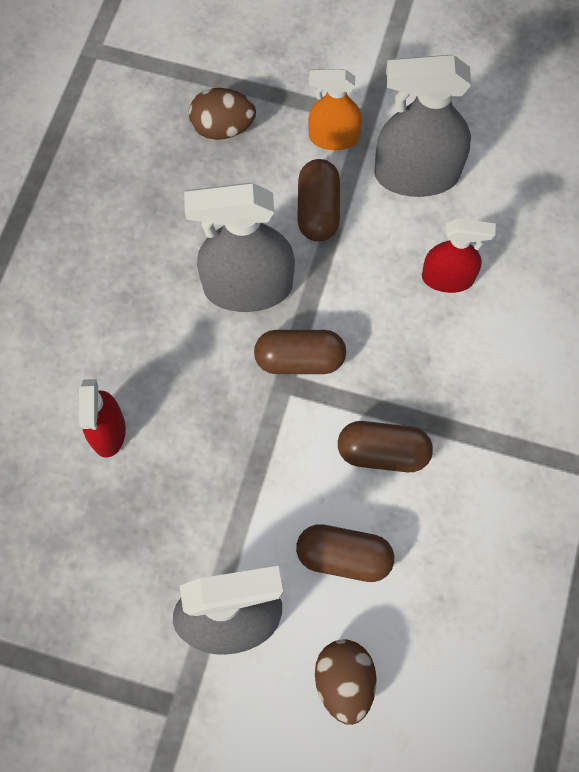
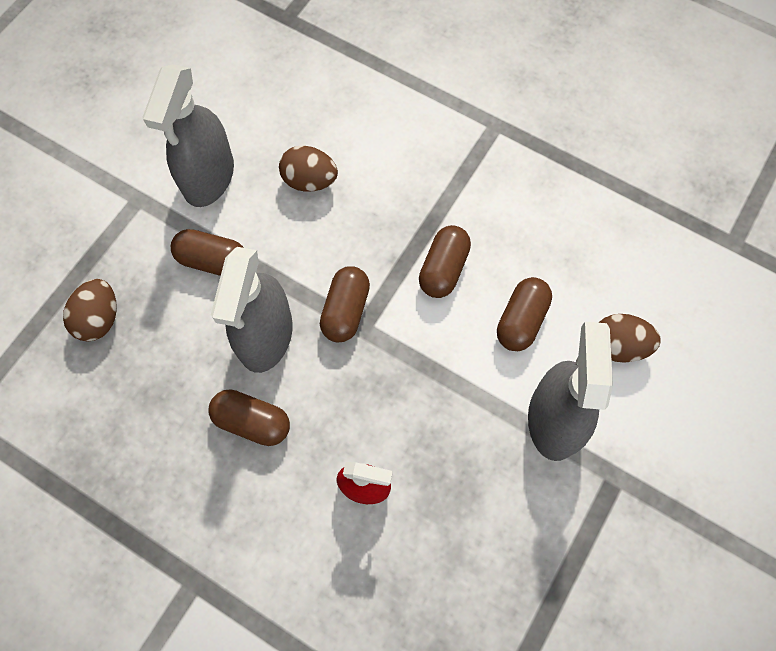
camera: 75 degrees left, 0 degrees up
orange spray bottle [308,69,362,150] -> none
red spray bottle [422,218,496,293] -> brown egg [279,146,338,191]
none -> brown capsule [209,389,290,446]

